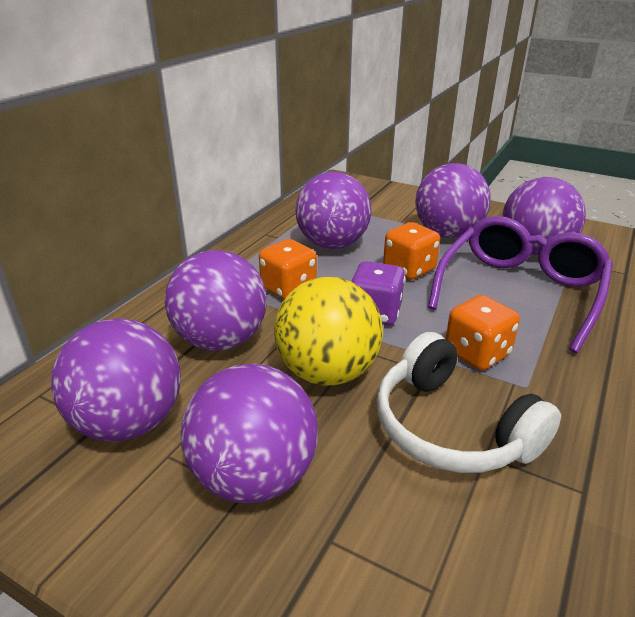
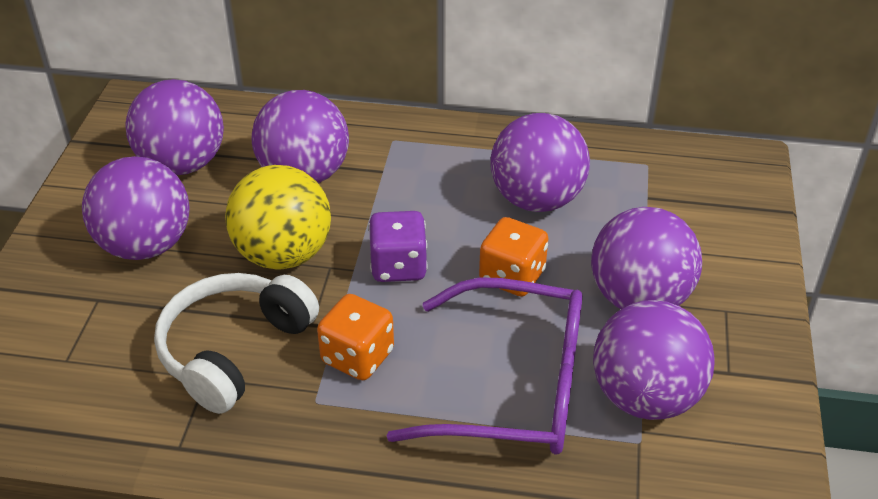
camera: 70 degrees right, 10 degrees up
orange dice [259,239,317,300] -> none

